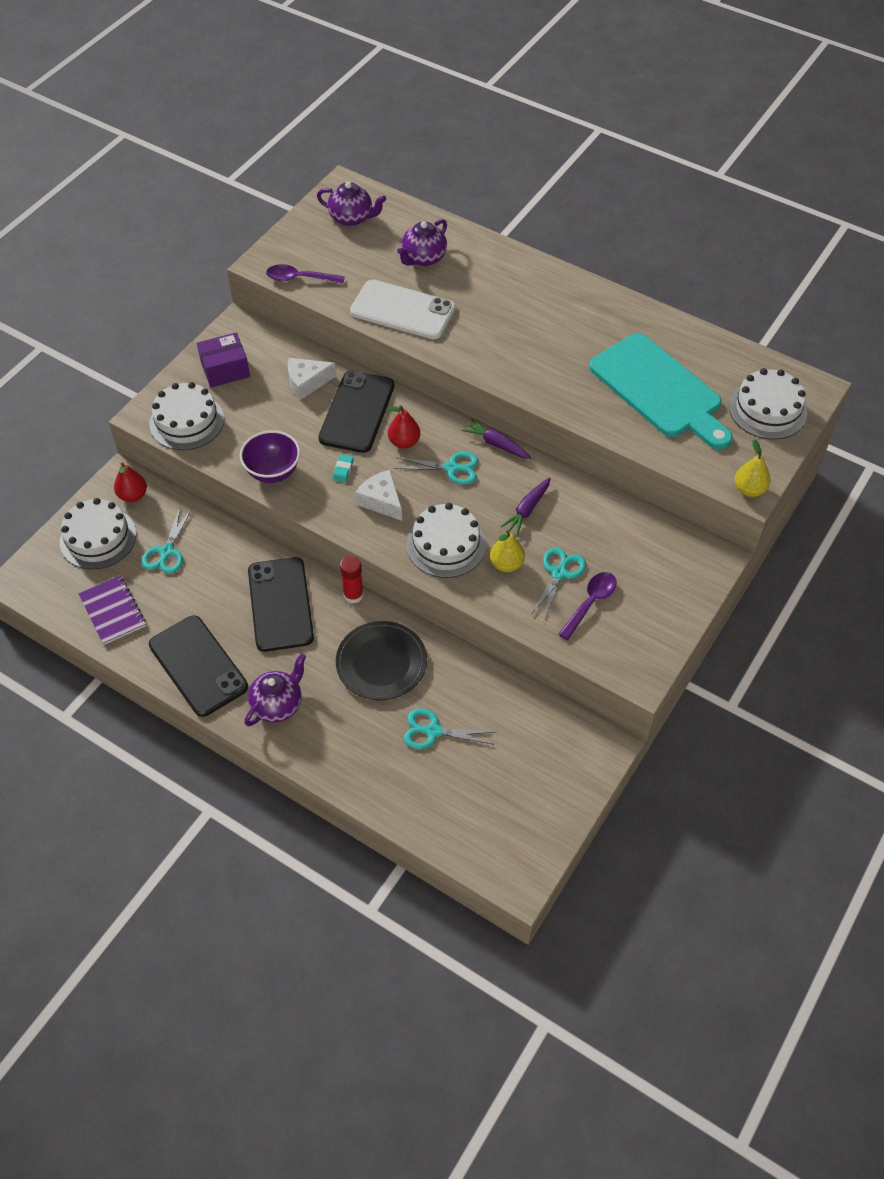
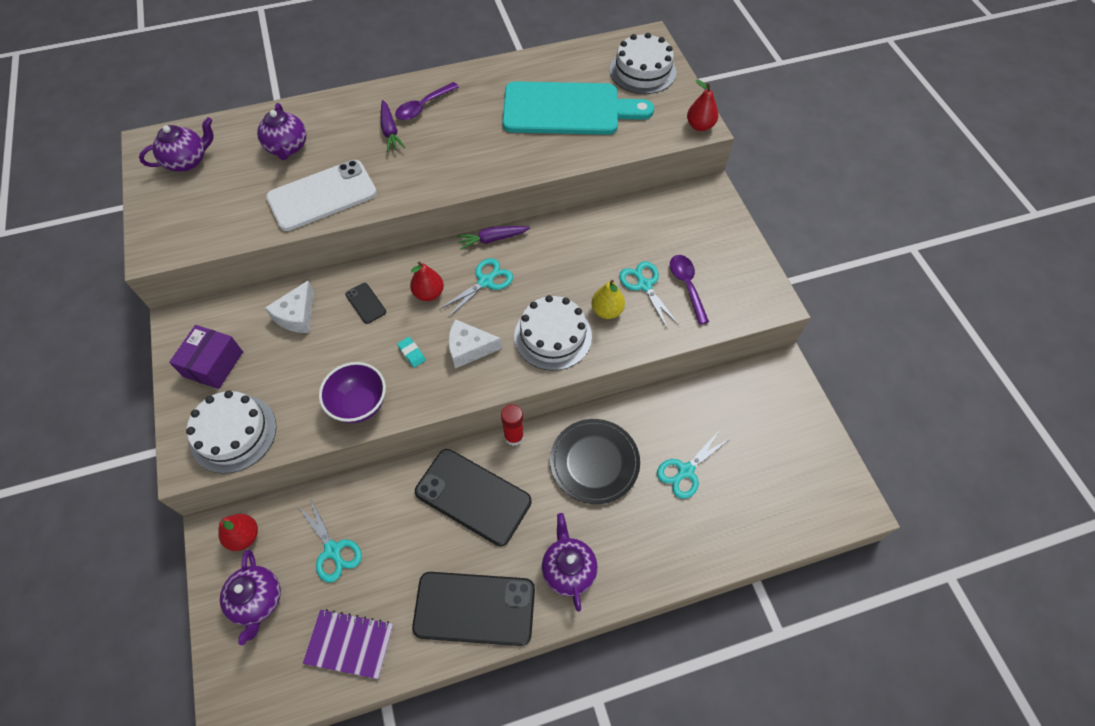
camera: 50 degrees left, 5 degrees up
white cake [60,498,136,569] -> purple teapot [220,550,281,645]
purple spoon [266,264,345,284] -> purple spoon moved to [395,82,459,120]
black phone [319,371,394,453] -> black phone [345,283,386,324], size x0.45
purple carrot [500,477,551,535] -> purple carrot moved to [381,100,405,152]
yellow pear [734,439,771,497] -> red pear [687,79,718,131]

